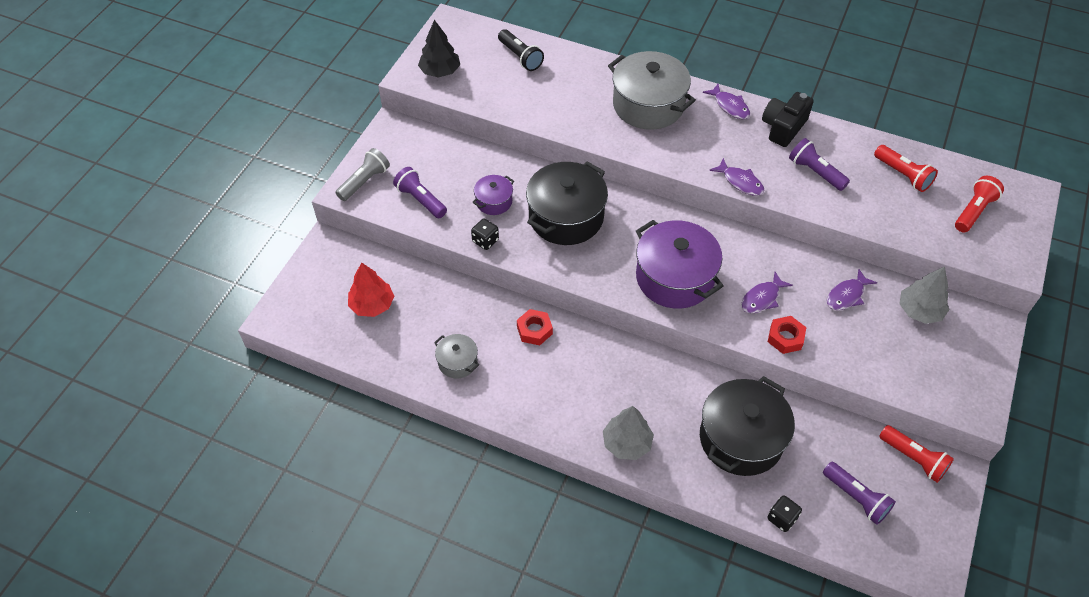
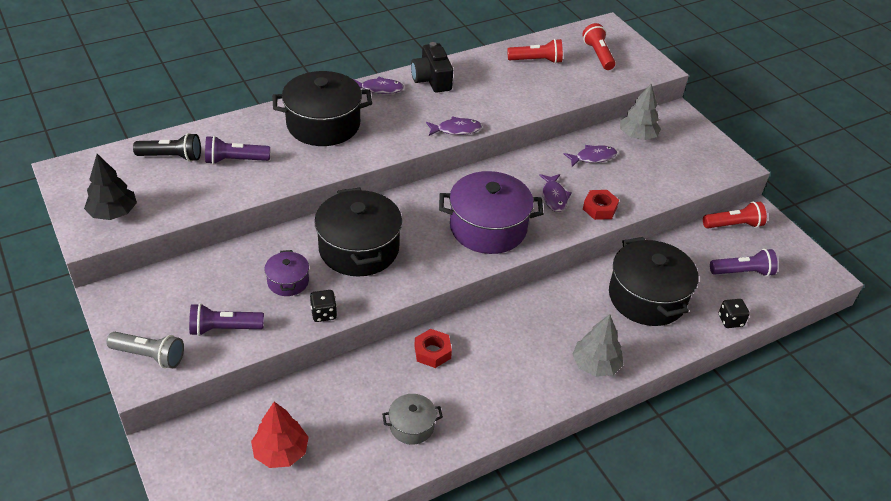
camera: 55 degrees left, 10 degrees down
grey flashlight [335,148,390,201] -> grey flashlight turned 120 degrees clockwise [106,332,184,369]
grey pot [608,51,696,130] -> black pot [272,71,372,146]
purple flashlight [789,138,850,191] -> purple flashlight moved to [205,136,270,165]
purple fish [827,269,877,310] -> purple fish turned 105 degrees counterclockwise [564,145,617,167]

